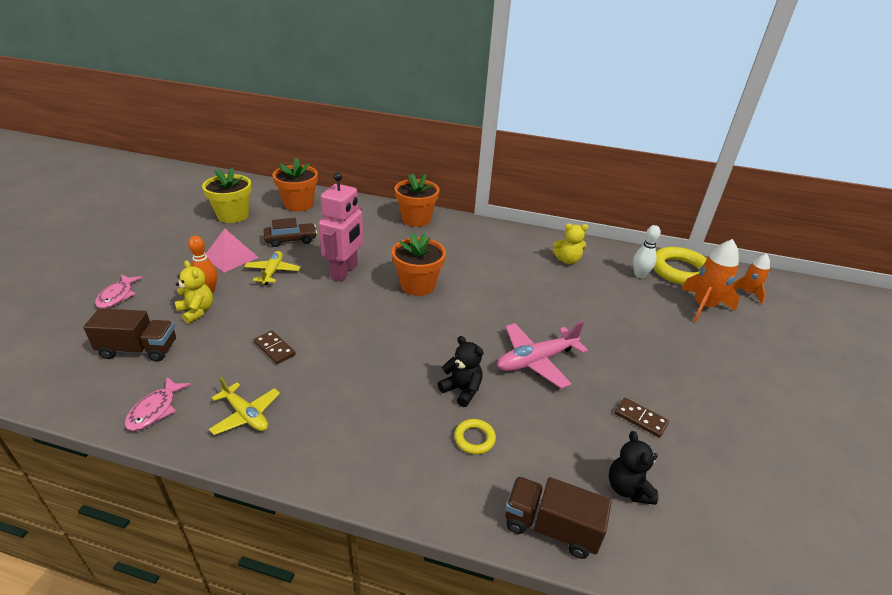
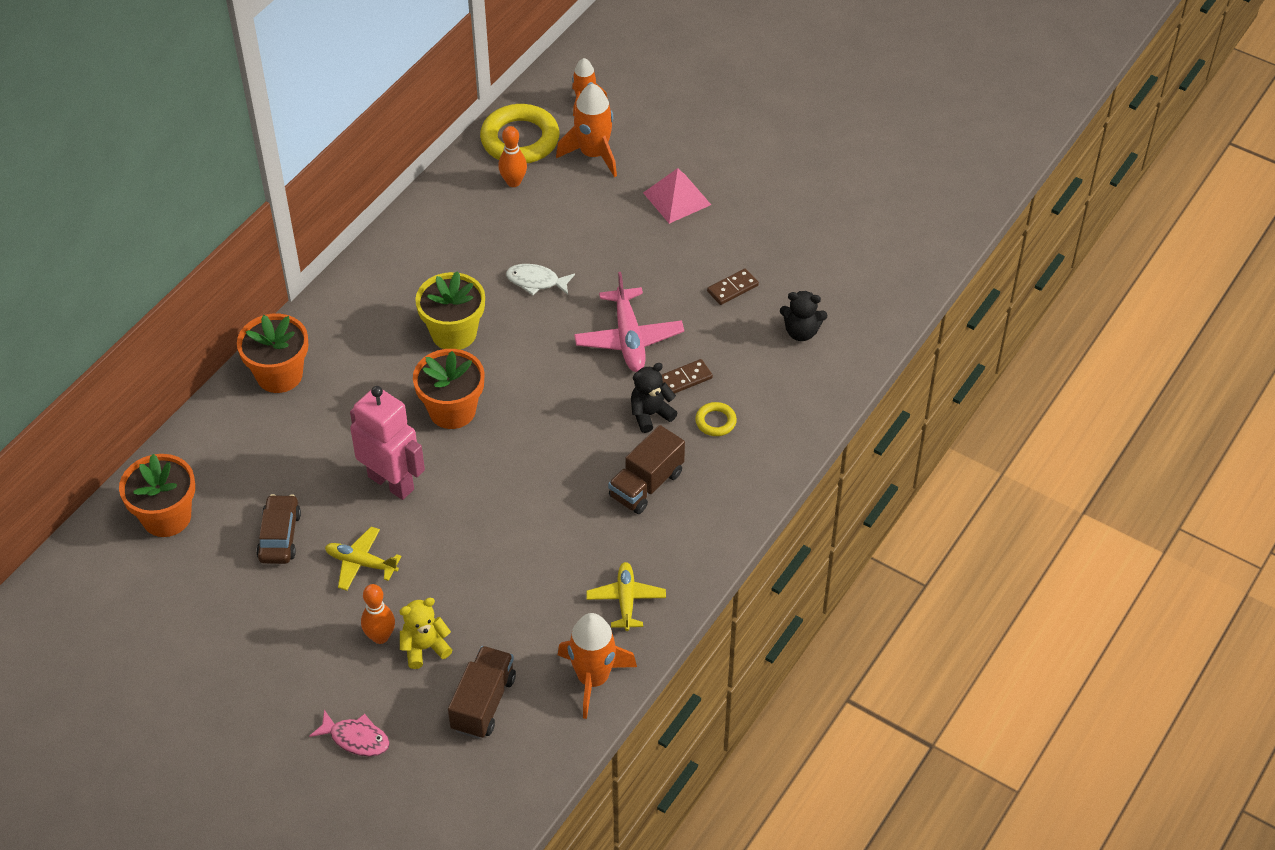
camera: 70 degrees left, 15 degrees up
pink fish [124,377,191,431] -> orange rocket [558,613,637,719]
yellow flower pot [202,167,252,223] -> yellow flower pot moved to [415,271,485,350]
pink pyramid [206,229,259,273] -> pink pyramid moved to [643,168,711,224]
yellow plane [209,377,280,435] -> yellow plane turned 60 degrees counterclockwise [586,562,666,631]
brown domino [254,330,296,364] -> brown domino moved to [662,359,713,394]
brown truck [505,476,612,559] -> brown truck moved to [608,425,685,514]
yellow teddy bear [553,223,588,264] -> none
white bowling pin [633,225,661,278] -> orange bowling pin [498,126,527,187]
none -> white fish [506,264,575,295]

